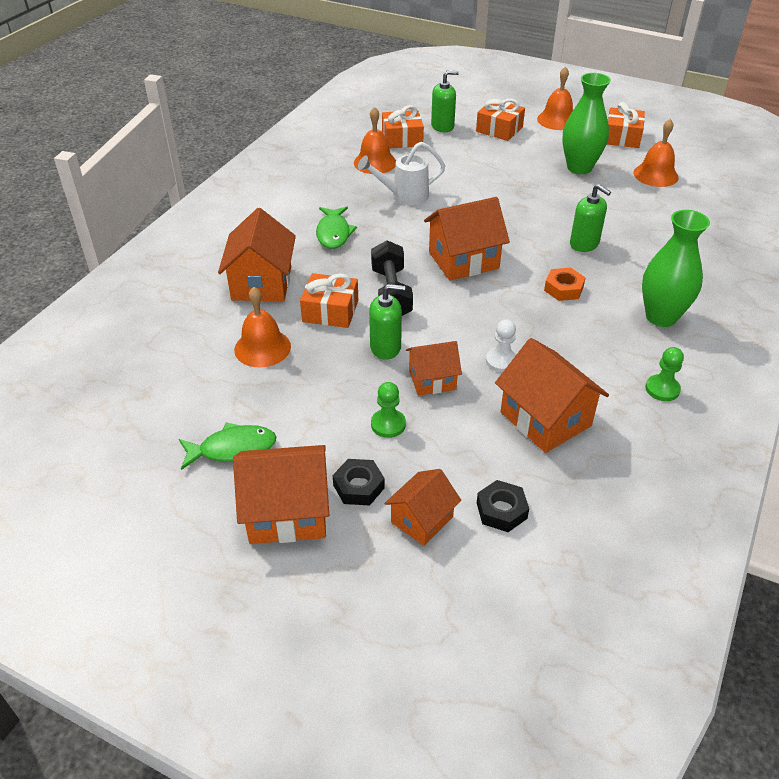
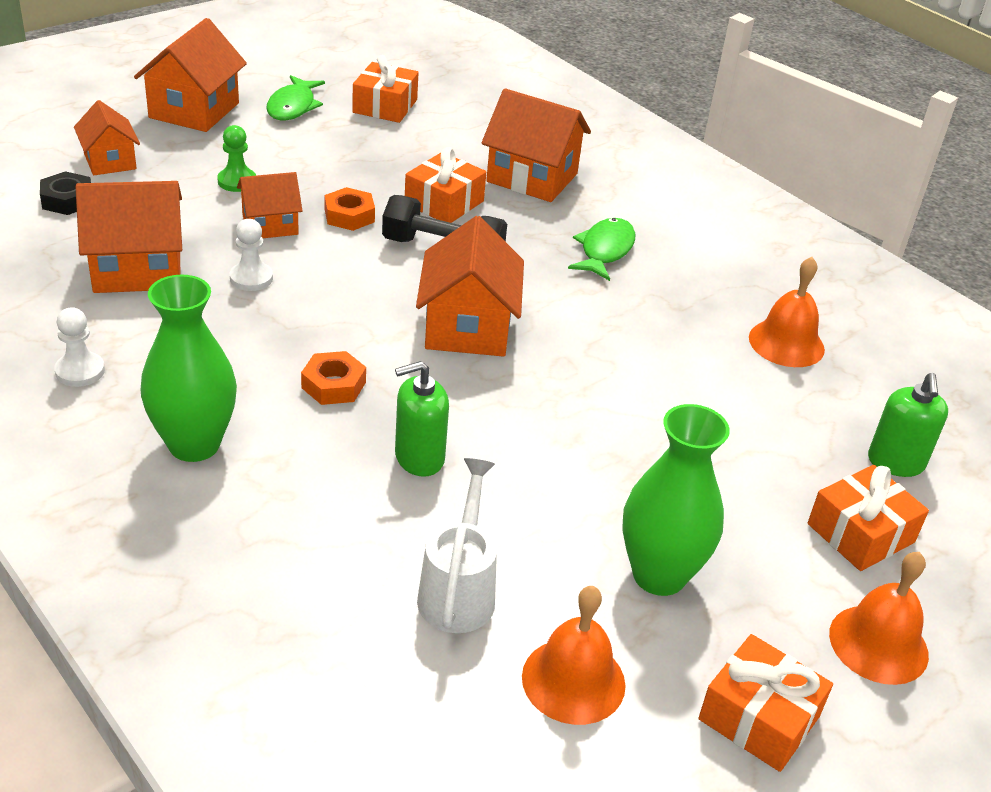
camera: 110 degrees right, 5 degrees down
orange bell [234,287,291,368] -> none
green fish [316,207,357,249] -> green fish turned 90 degrees clockwise [568,218,635,281]
black nut [333,459,385,505] -> none
white watering can [358,142,445,205] -> white watering can moved to [417,458,497,633]
green soap dispenser [369,284,405,360] -> orange nut [324,187,375,231]
orange gift [382,105,424,148] -> orange gift moved to [352,55,419,123]
orange house [406,341,462,396] -> orange house turned 60 degrees clockwise [237,172,303,238]
green pawn [645,347,684,401] -> white pawn [54,307,105,387]

